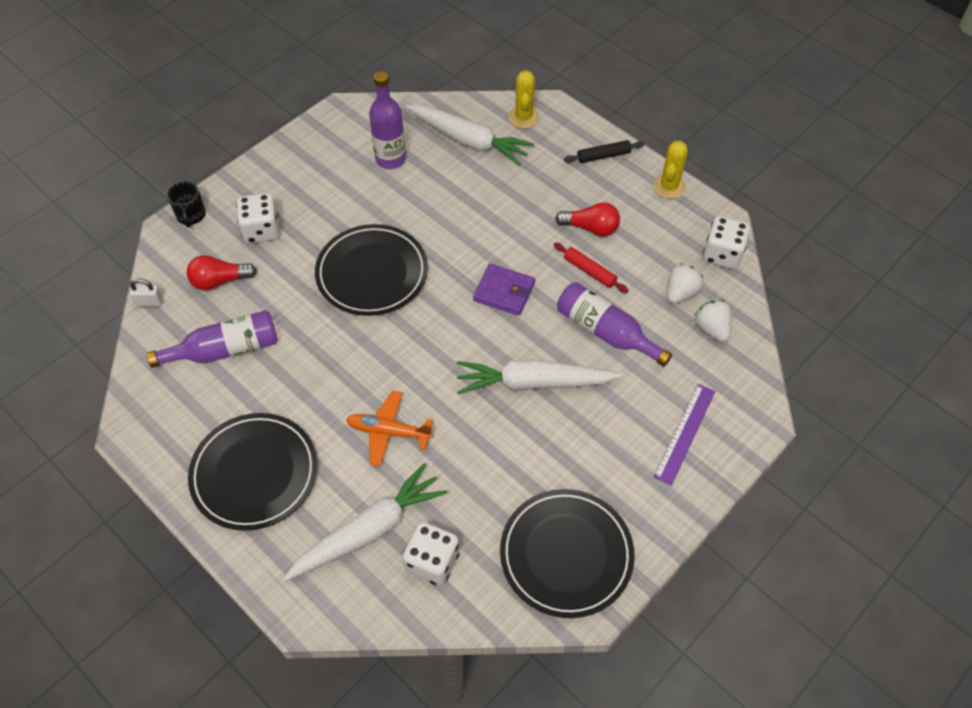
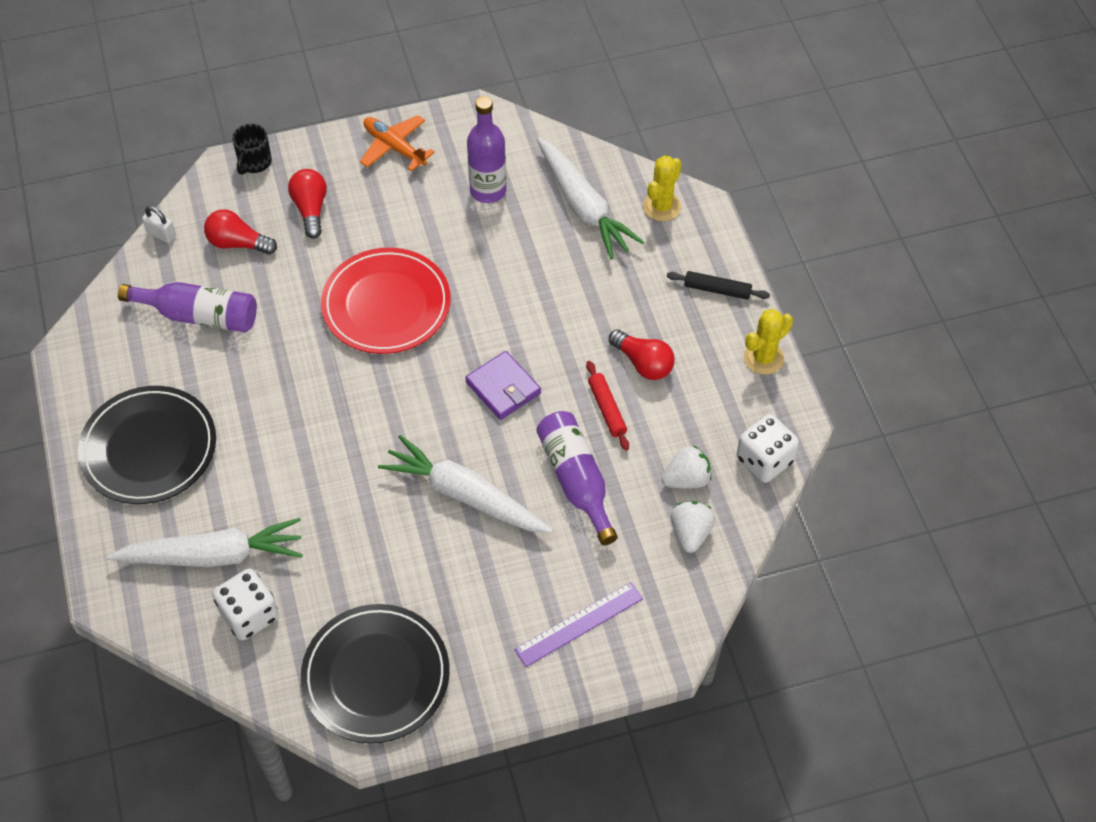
camera: 30 degrees right, 0 degrees up
white dice [236,193,280,243] -> red light bulb [288,169,327,238]
black plate [315,224,428,316] -> red plate [321,248,451,354]
orange plane [346,391,433,467] -> orange plane moved to [360,115,435,171]

